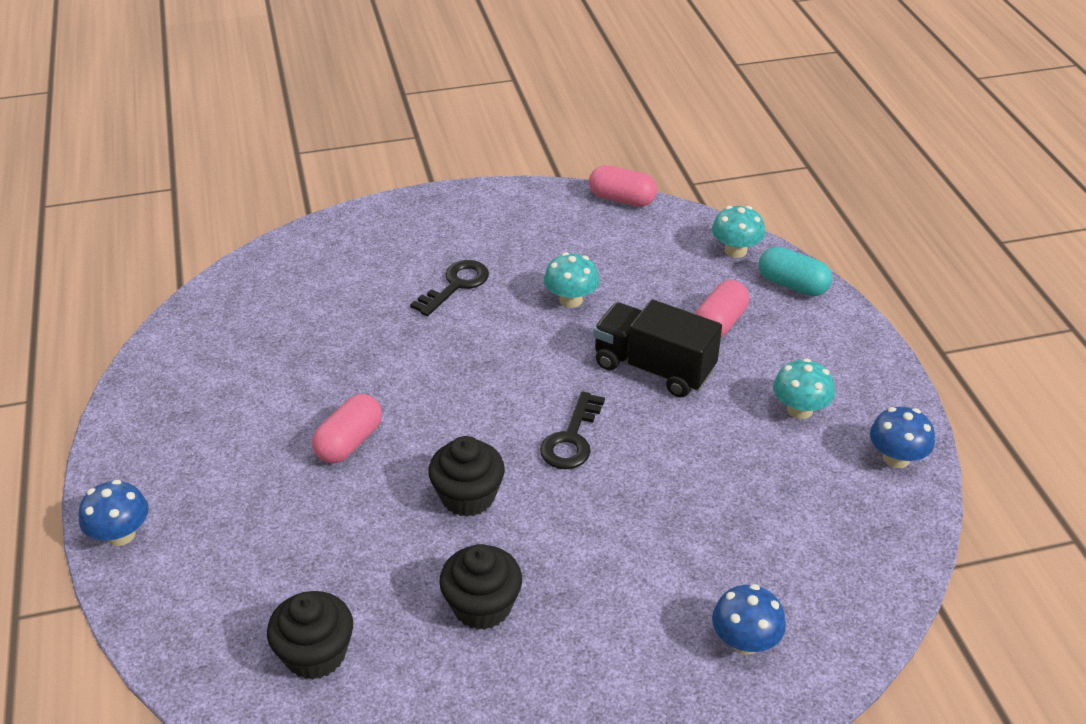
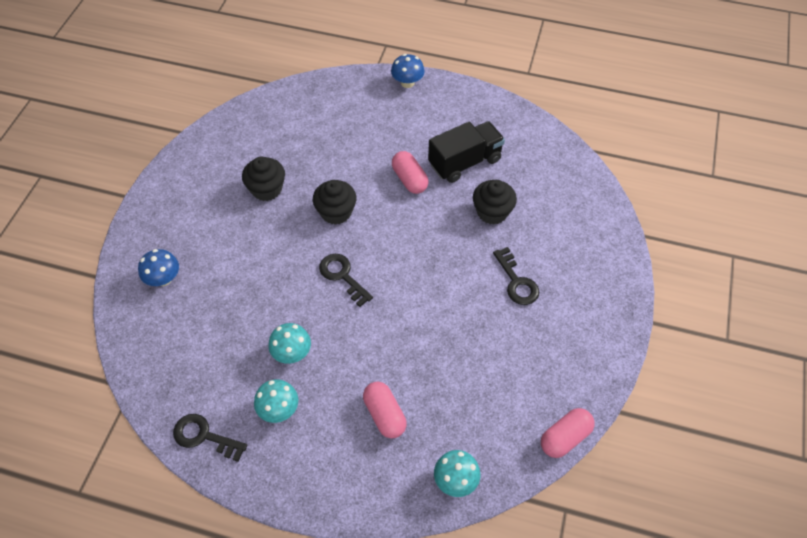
camera: 120 degrees right, 15 degrees up
black cupcake [267,591,353,680] -> black cupcake moved to [473,180,517,224]
turquoise mushroom [544,252,599,308] -> turquoise mushroom moved to [268,323,311,364]
black truck [593,299,722,398] -> black truck moved to [428,121,505,183]
turquoise capsule [759,246,832,296] -> none
blue mushroom [870,407,935,468] -> black key [173,414,248,462]

